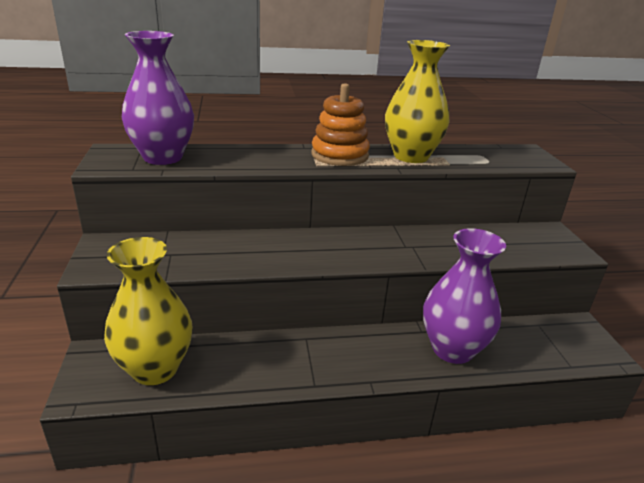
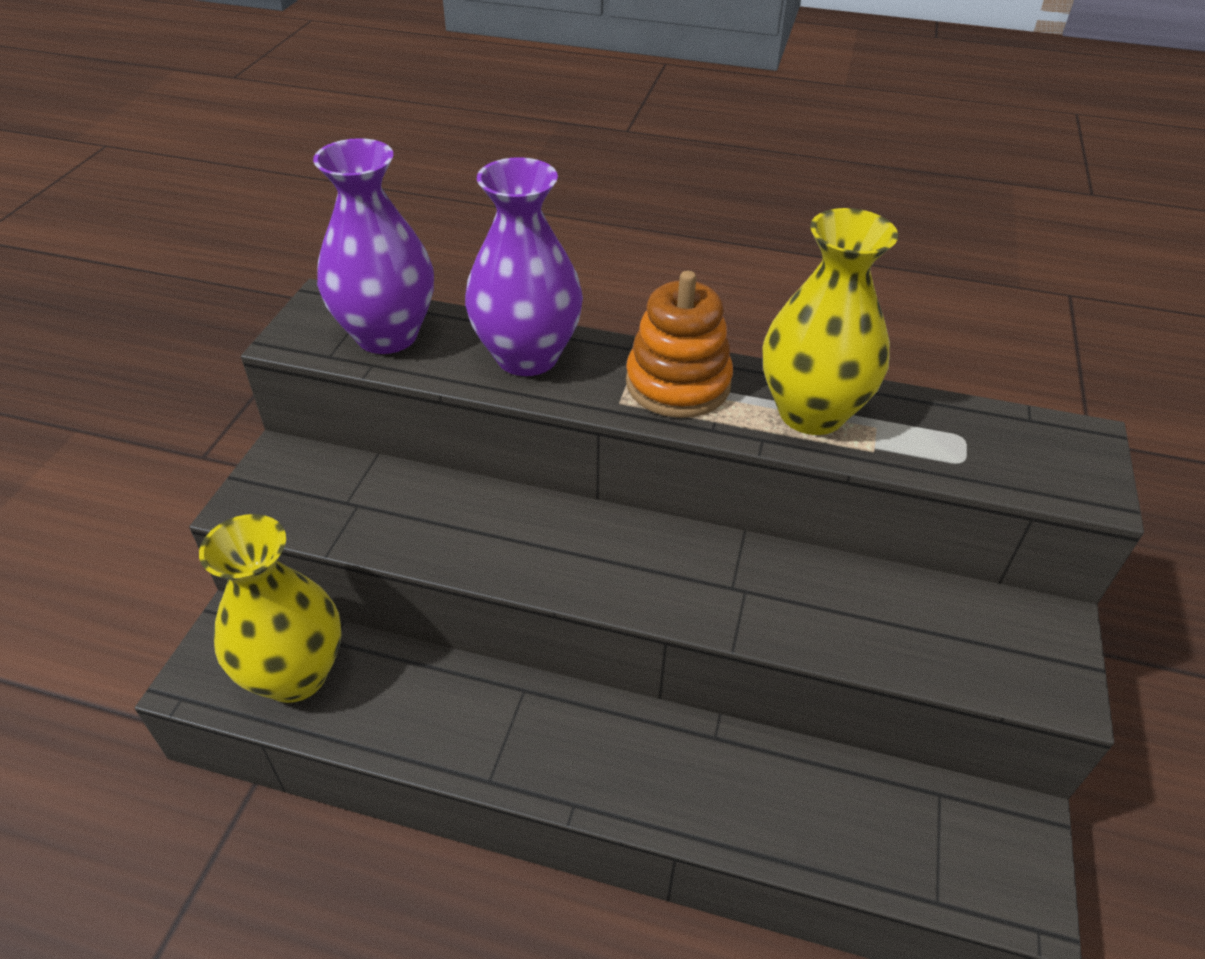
camera: 25 degrees right, 15 degrees up
purple vase [423,228,506,364] -> purple vase moved to [465,157,583,376]

